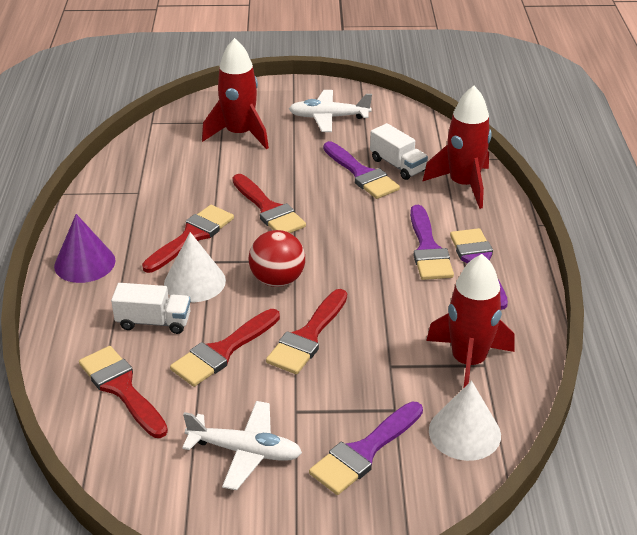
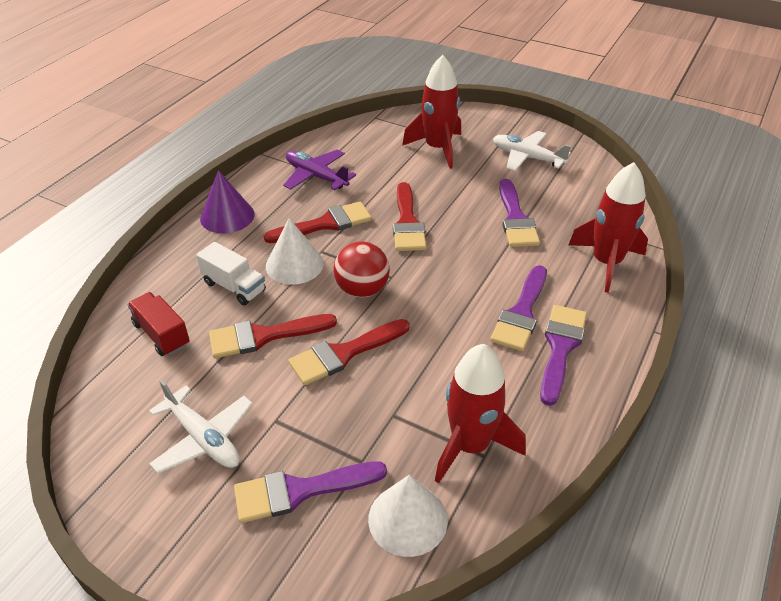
camera: 30 degrees right, 5 degrees up
red brush [79,346,168,438] -> red truck [127,292,190,356]
white truck [370,123,428,180] -> none
none -> purple plane [283,150,356,190]

